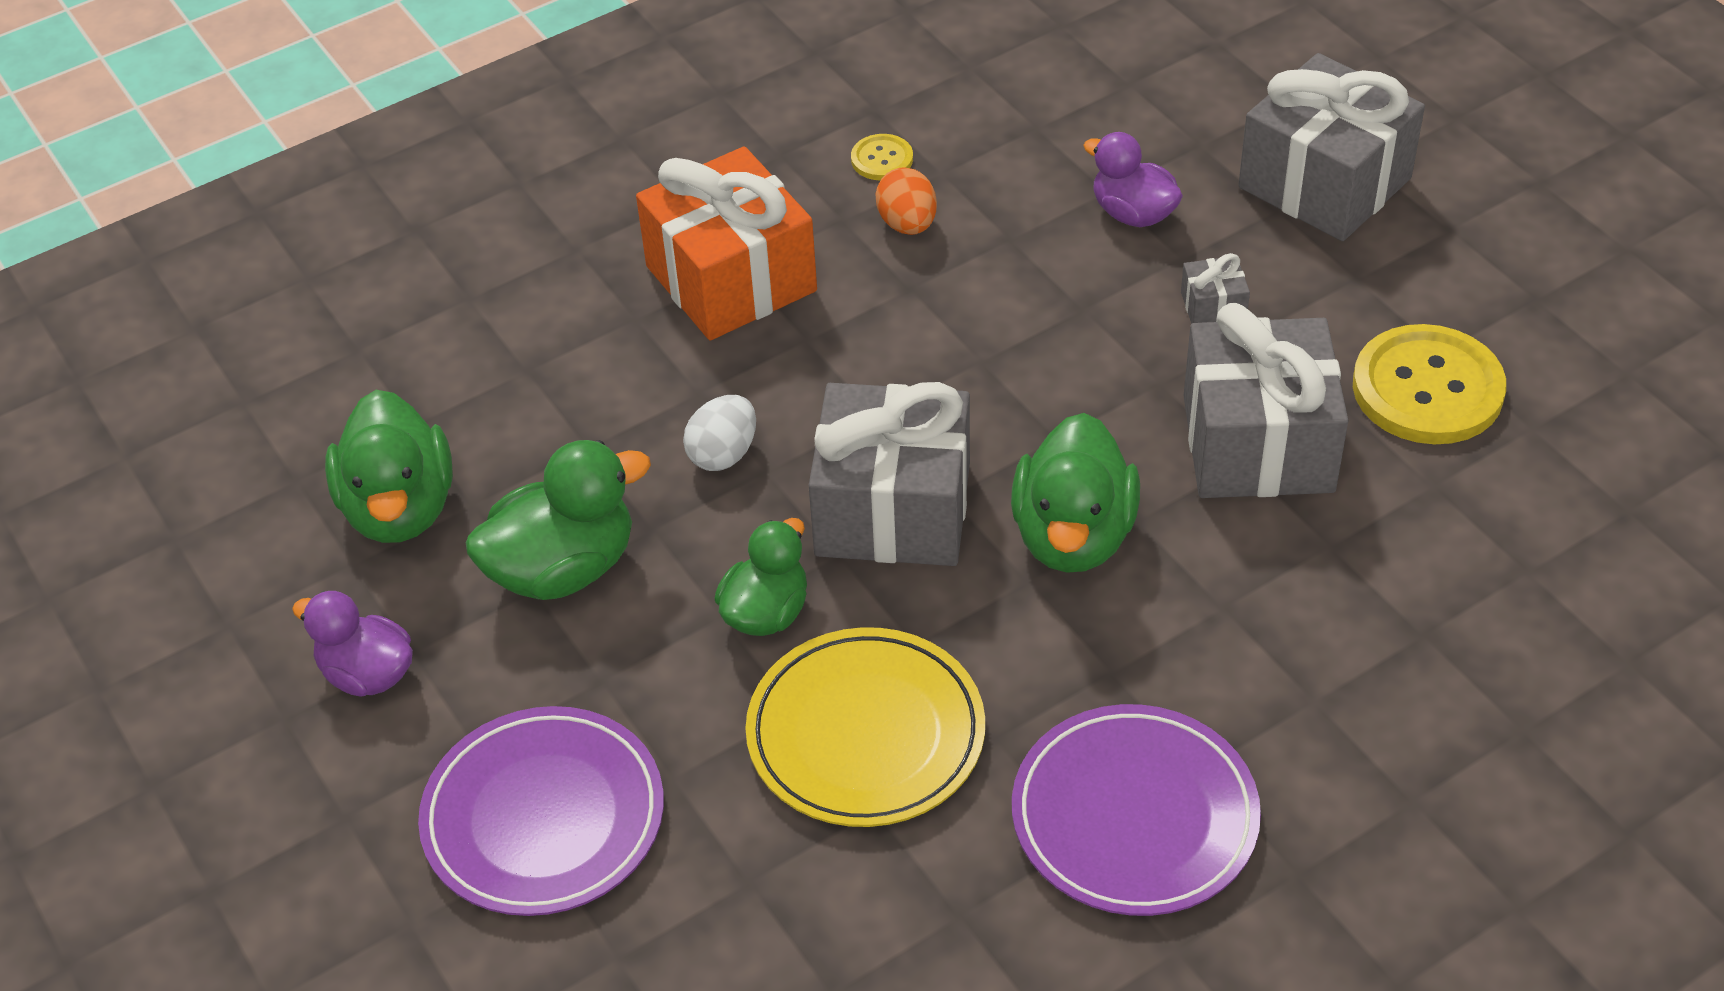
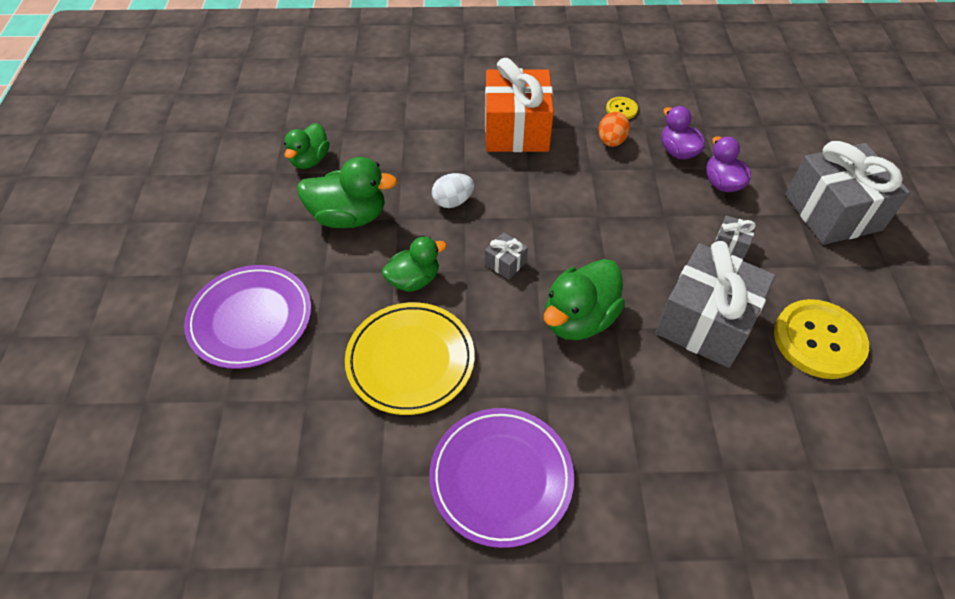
camera: 30 degrees right, 5 degrees up
purple duck [292,591,413,697] -> purple duck moved to [661,106,705,159]
green duck [325,390,453,543] -> green duck [284,123,330,169], size x0.65
grey gift [809,382,970,566] -> grey gift [485,232,528,280], size x0.41

